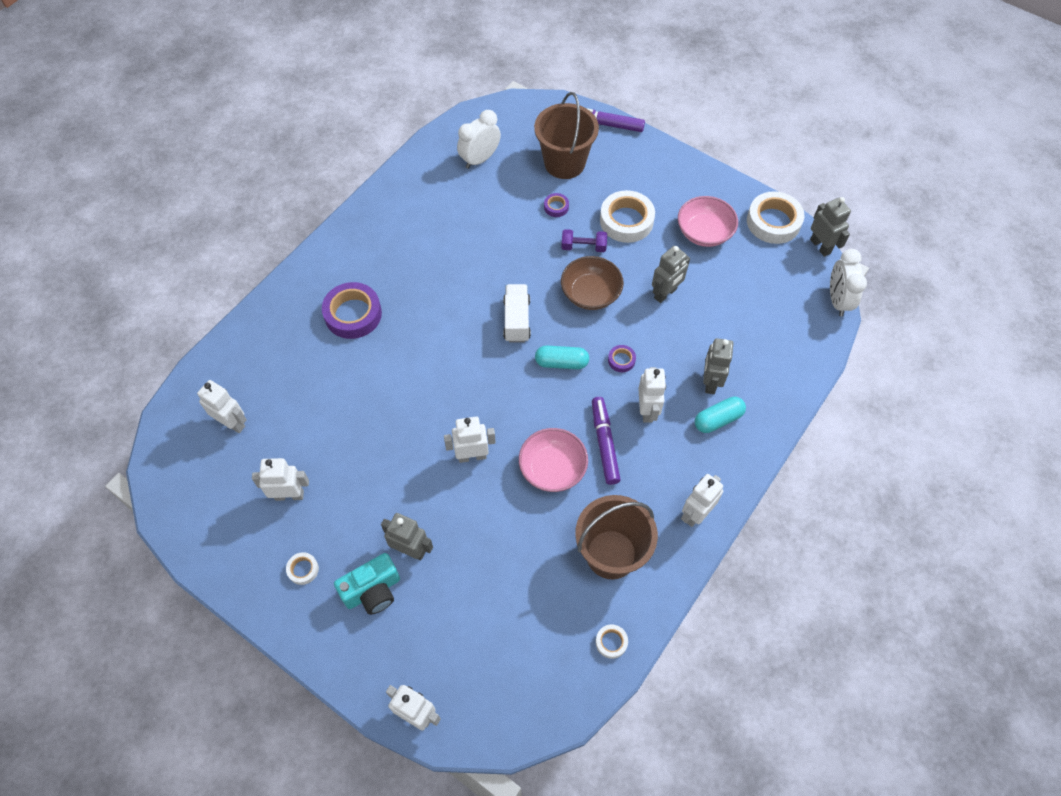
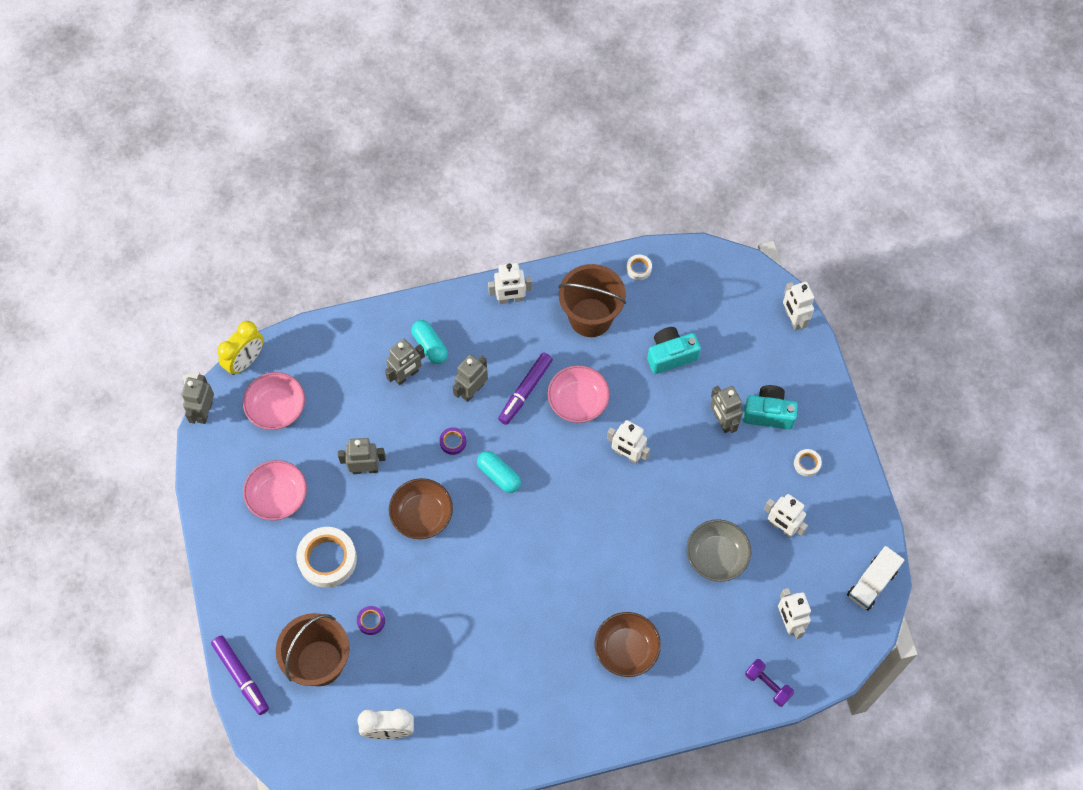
camera: 140 degrees left, 5 degrees up
purple tape [322,282,382,339] -> brown bowl [595,612,661,677]
white truck [503,284,531,343] -> white truck moved to [847,546,904,611]
purple dumbbell [561,229,607,252] -> purple dumbbell moved to [745,659,794,707]
white robot [638,367,666,422] -> grey robot [453,354,488,402]
turquoise capsule [695,397,746,433] -> turquoise capsule turned 45 degrees clockwise [411,320,448,364]
white tape [747,191,805,244] -> none
white clock [830,249,867,316] -> yellow clock [217,321,264,375]
none -> pink bowl [243,372,305,430]
none -> turquoise camera [647,327,701,374]
none -> grey bowl [687,519,751,582]

